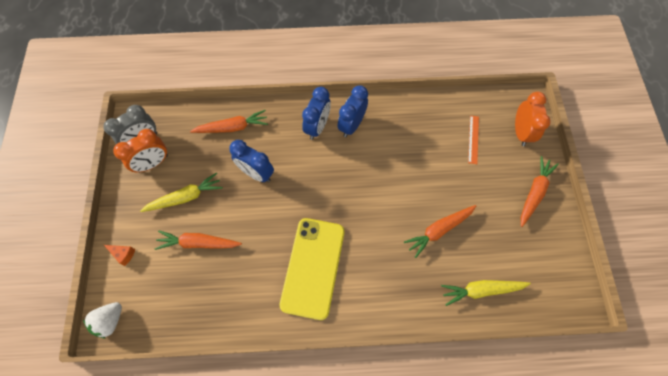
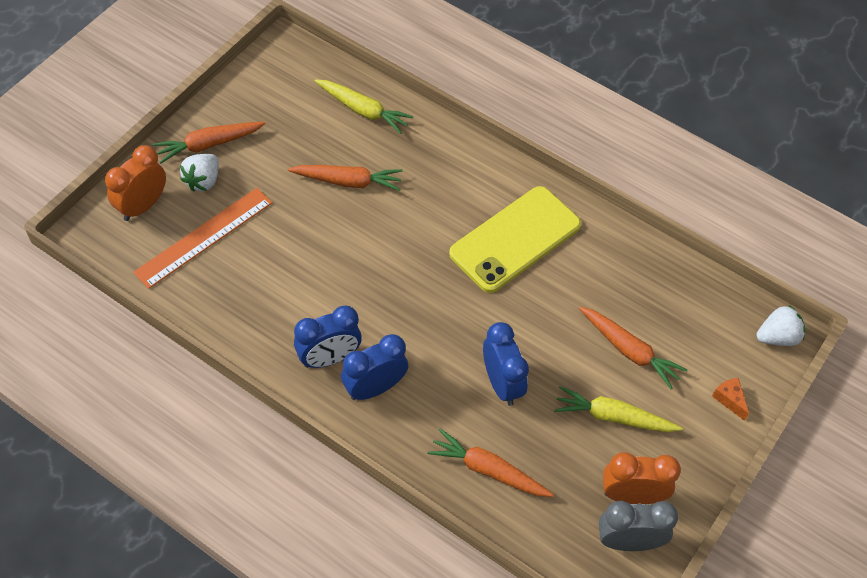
camera: 145 degrees left, 10 degrees down
orange ruler [468,115,479,164] -> orange ruler [133,188,272,289], size x1.86
none -> white strawberry [180,154,219,192]

